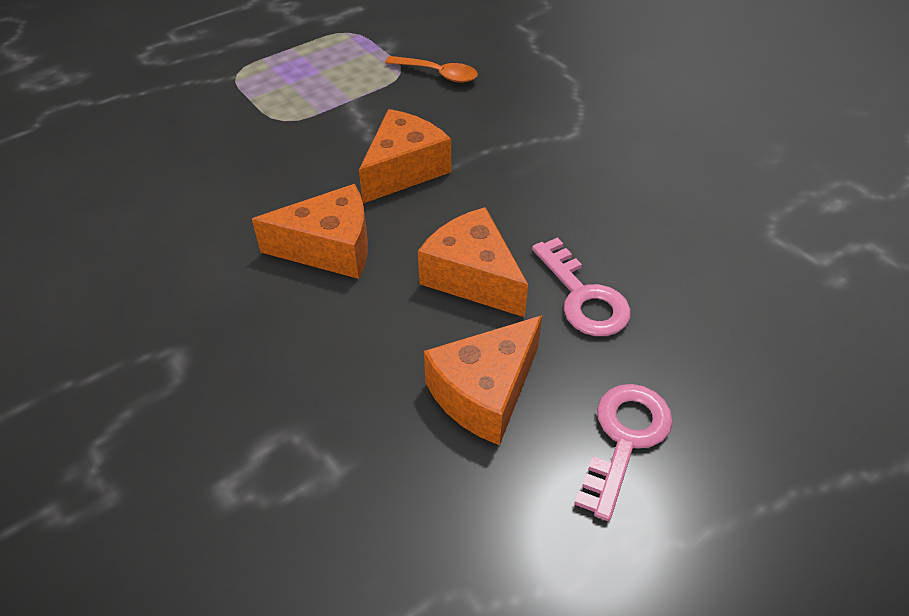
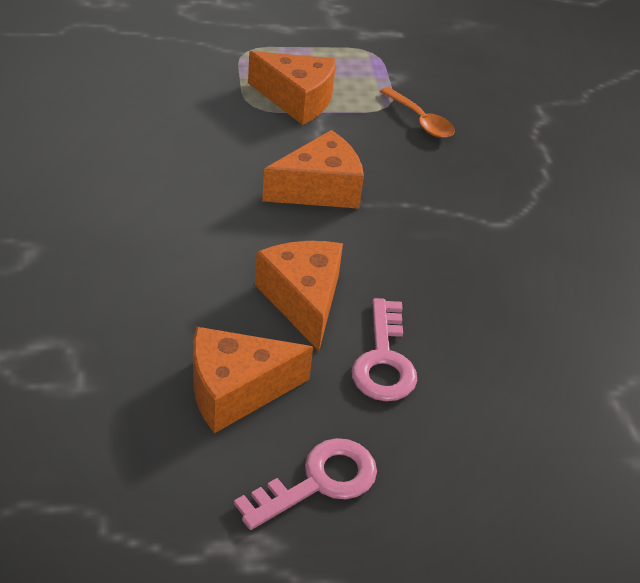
camera: 25 degrees right, 5 degrees down
orange cheese [252,184,368,279] -> orange cheese moved to [248,51,336,125]

